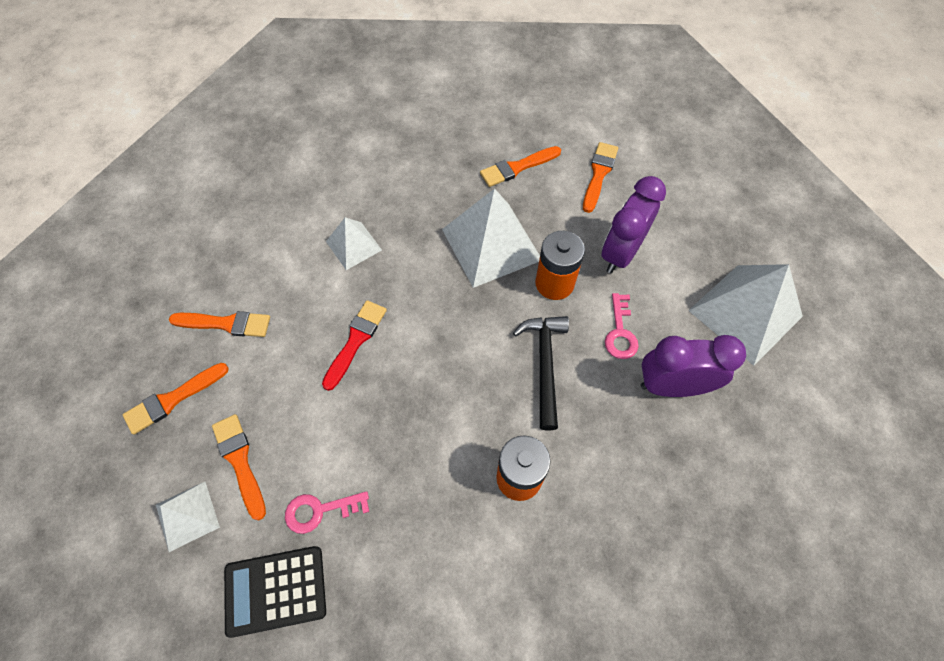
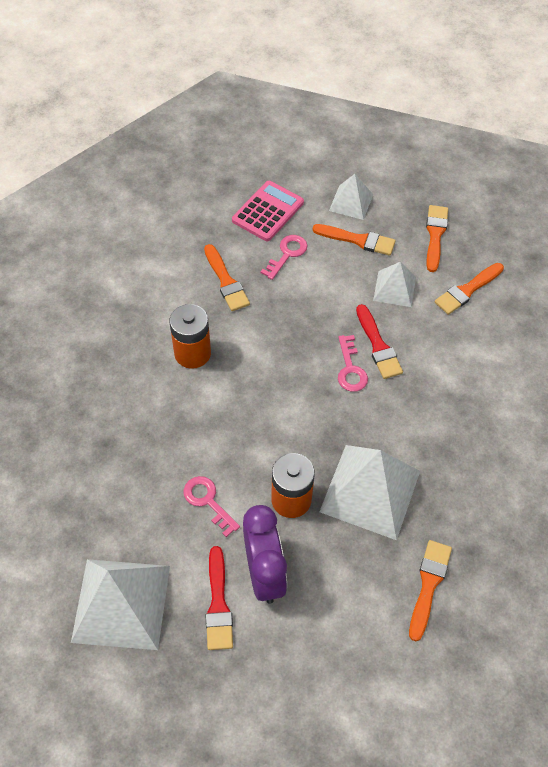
camera: 135 degrees right, 5 degrees down
black calculator [224,546,326,638] -> pink calculator [232,181,304,241]
white pyramid [326,217,382,270] -> white pyramid moved to [373,262,416,307]
black hammer [513,316,569,430] -> none
orange brush [583,142,618,213] -> orange brush moved to [204,244,250,311]
purple clock [641,335,746,397] -> none
none -> red brush [206,546,233,650]
none -> pink key [338,335,368,392]

